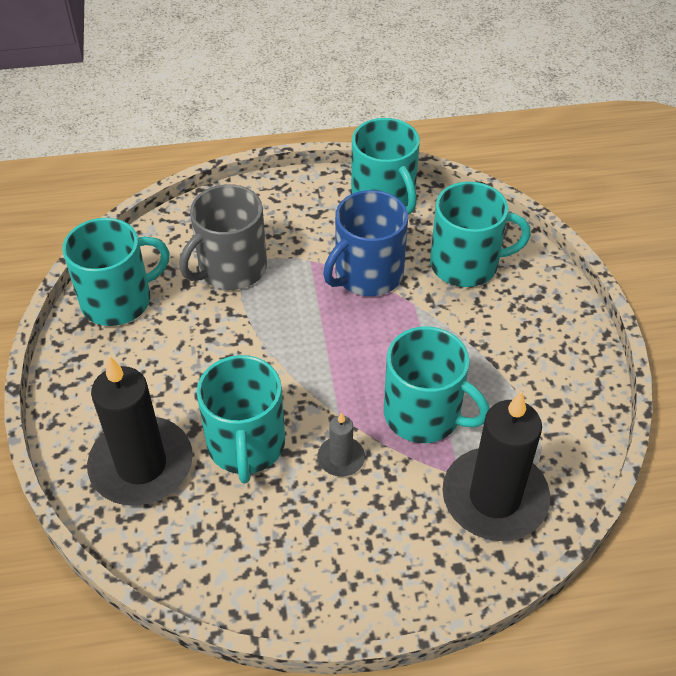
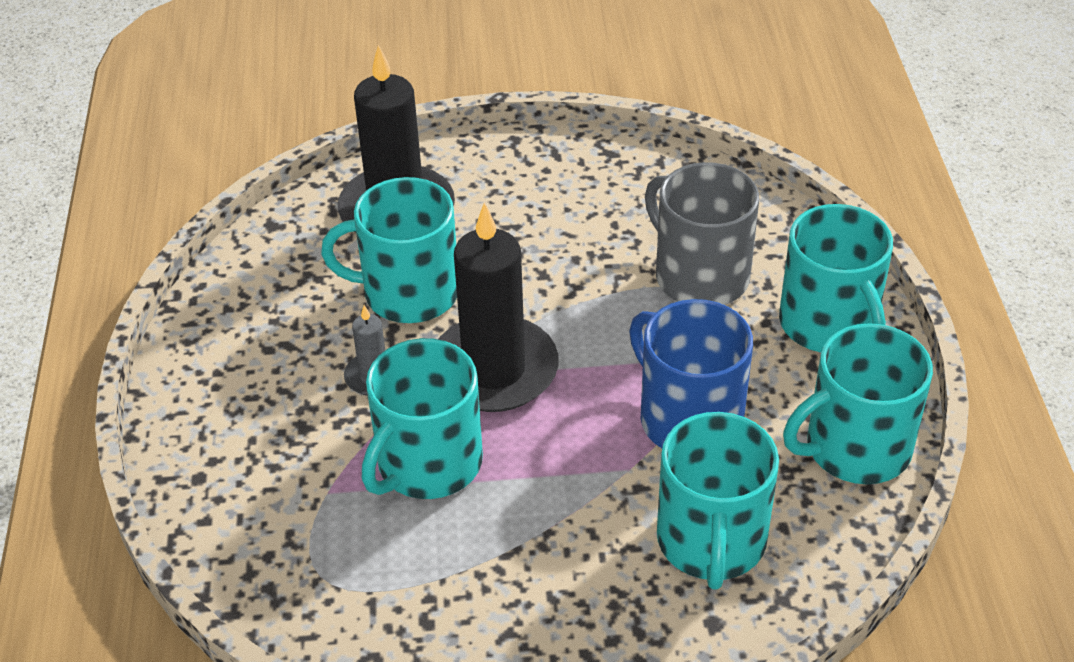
camera: 95 degrees right, 5 degrees down
turquoise mug [62,218,170,326] -> turquoise mug moved to [779,204,893,352]
black candle [442,391,550,541] -> black candle moved to [438,202,559,412]

